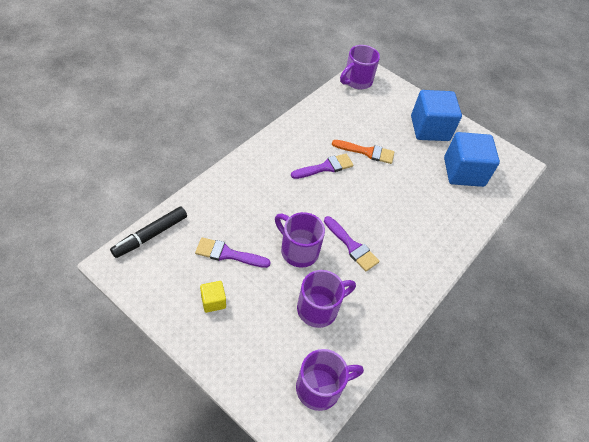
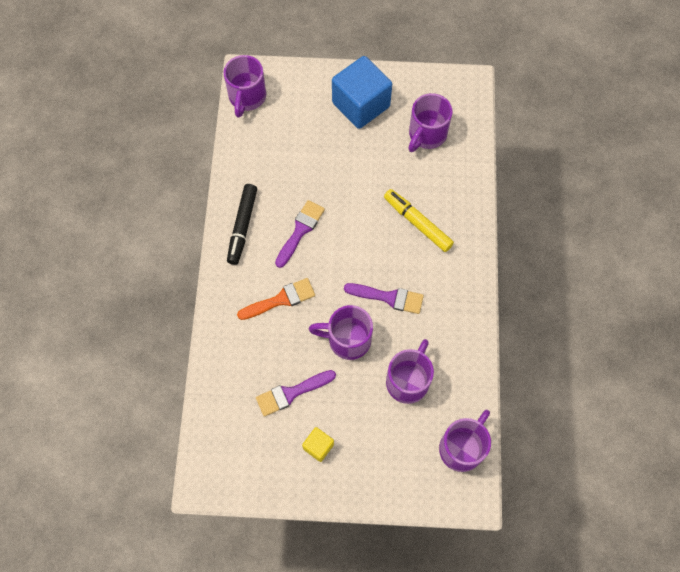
camera: 30 degrees left, 15 degrees up
black marker [110,206,187,258] -> black marker moved to [227,184,257,265]
orange brush [332,140,394,164] -> orange brush moved to [237,278,315,320]
blue cube [444,132,500,187] -> purple mug [408,93,452,152]
none -> yellow marker [384,189,454,252]

